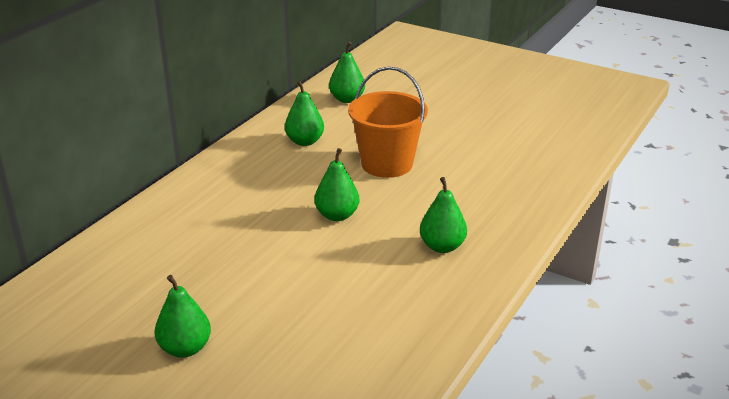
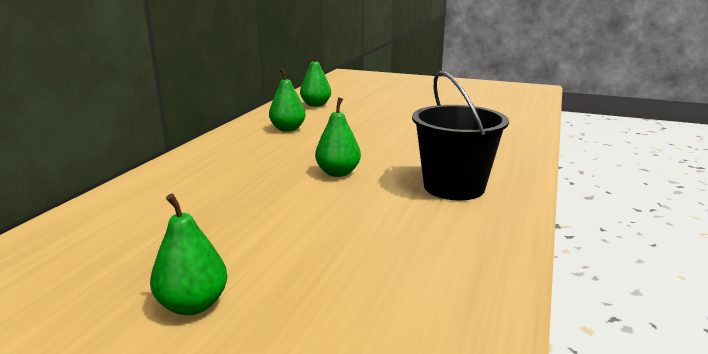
camera: 10 degrees left, 10 degrees down
orange bucket [348,67,428,178] -> none
green pear [420,177,467,253] -> black bucket [412,71,509,200]

